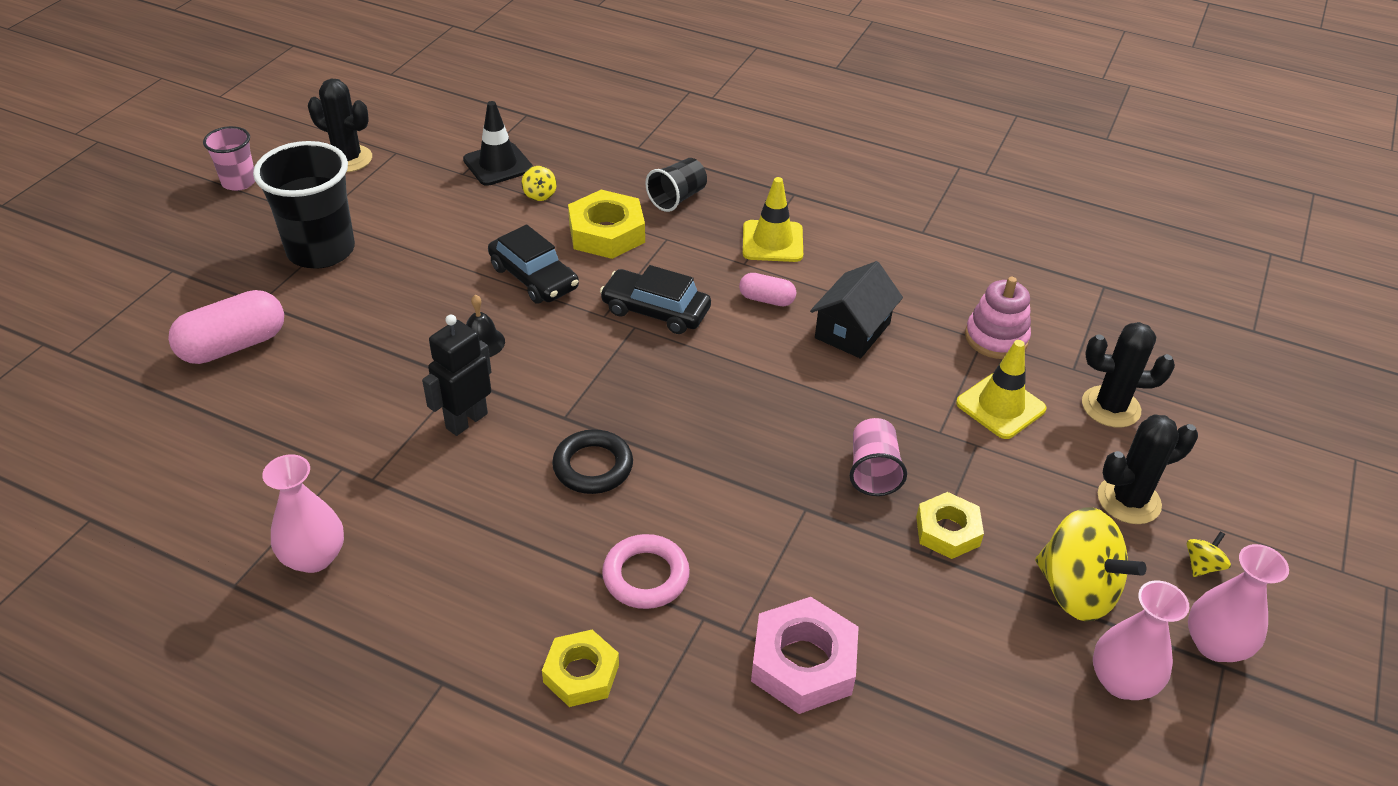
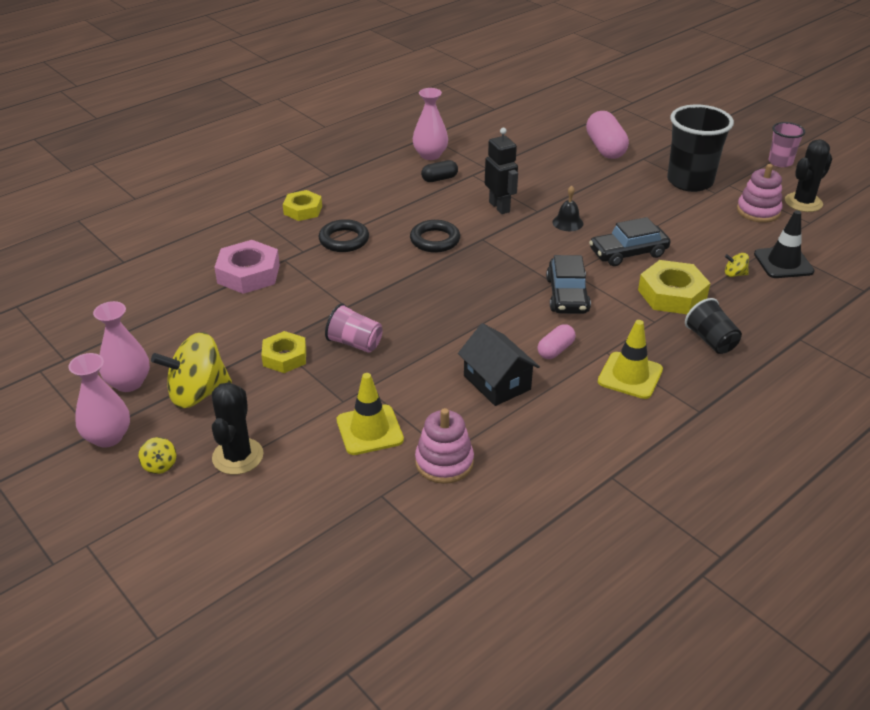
camera: 115 degrees right, 5 degrees down
black car [600,265,711,334] -> black car turned 135 degrees clockwise [546,255,591,314]
pink ring [602,534,690,609] -> black ring [319,219,369,252]
black cactus [1082,322,1175,428] -> none
none -> black capsule [421,160,458,182]
none -> pink stacking toy [737,164,782,223]

